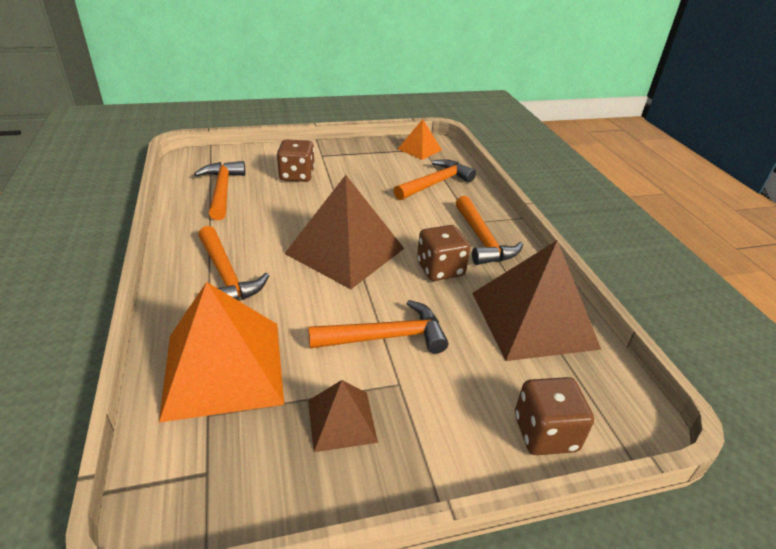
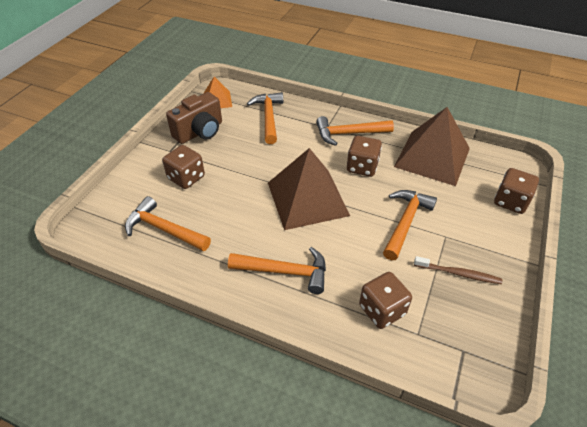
camera: 50 degrees left, 10 degrees up
orange pyramid [159,282,284,422] -> brown dice [359,272,412,329]
brown pyramid [308,380,378,452] -> brown toothbrush [414,256,502,284]
orange hammer [456,196,523,265] -> orange hammer turned 150 degrees clockwise [316,116,394,146]
none -> brown camera [166,92,222,144]

